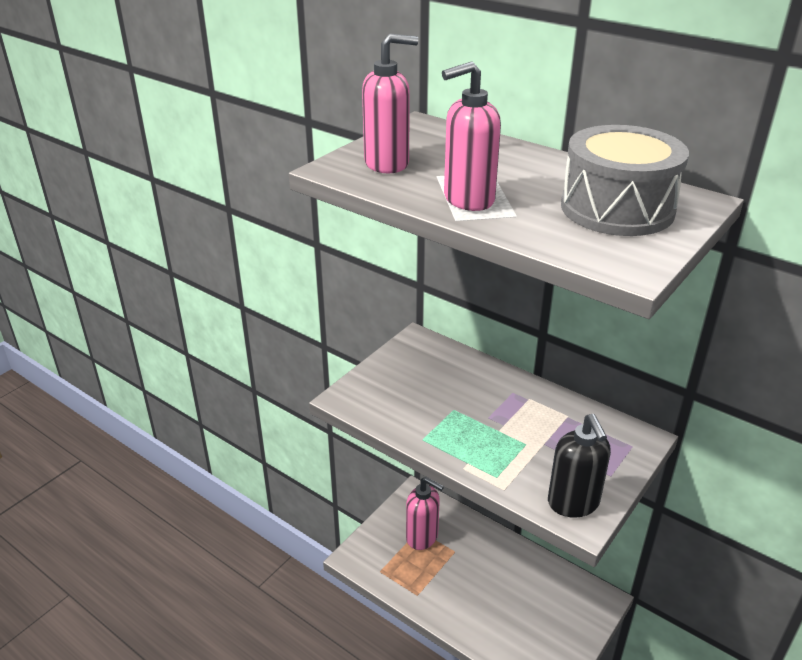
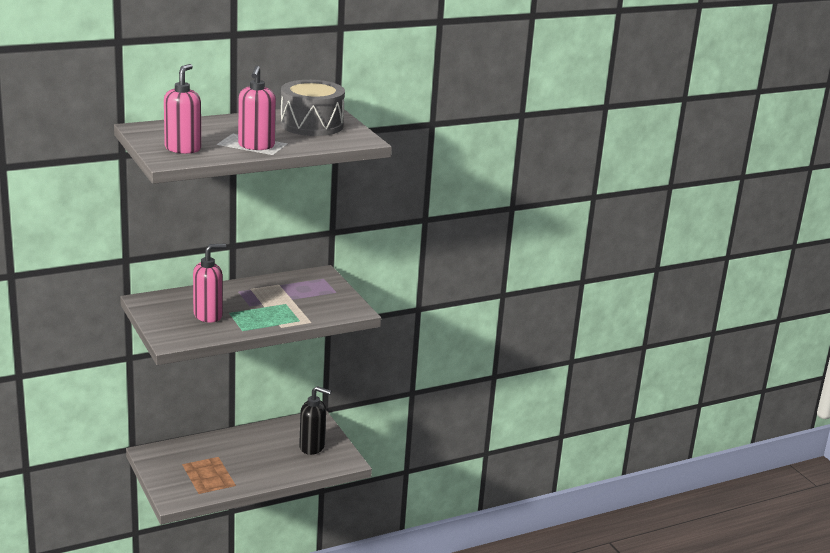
camera: 65 degrees left, 10 degrees down
pink soap dispenser [406,477,444,550] -> pink soap dispenser moved to [193,244,226,323]
black soap dispenser [548,414,611,518] -> black soap dispenser moved to [299,386,331,455]

